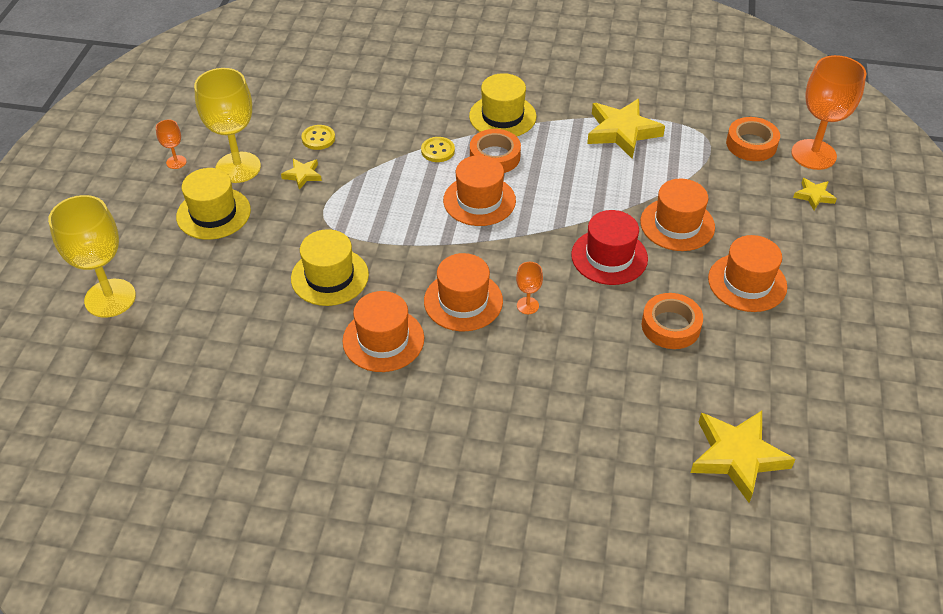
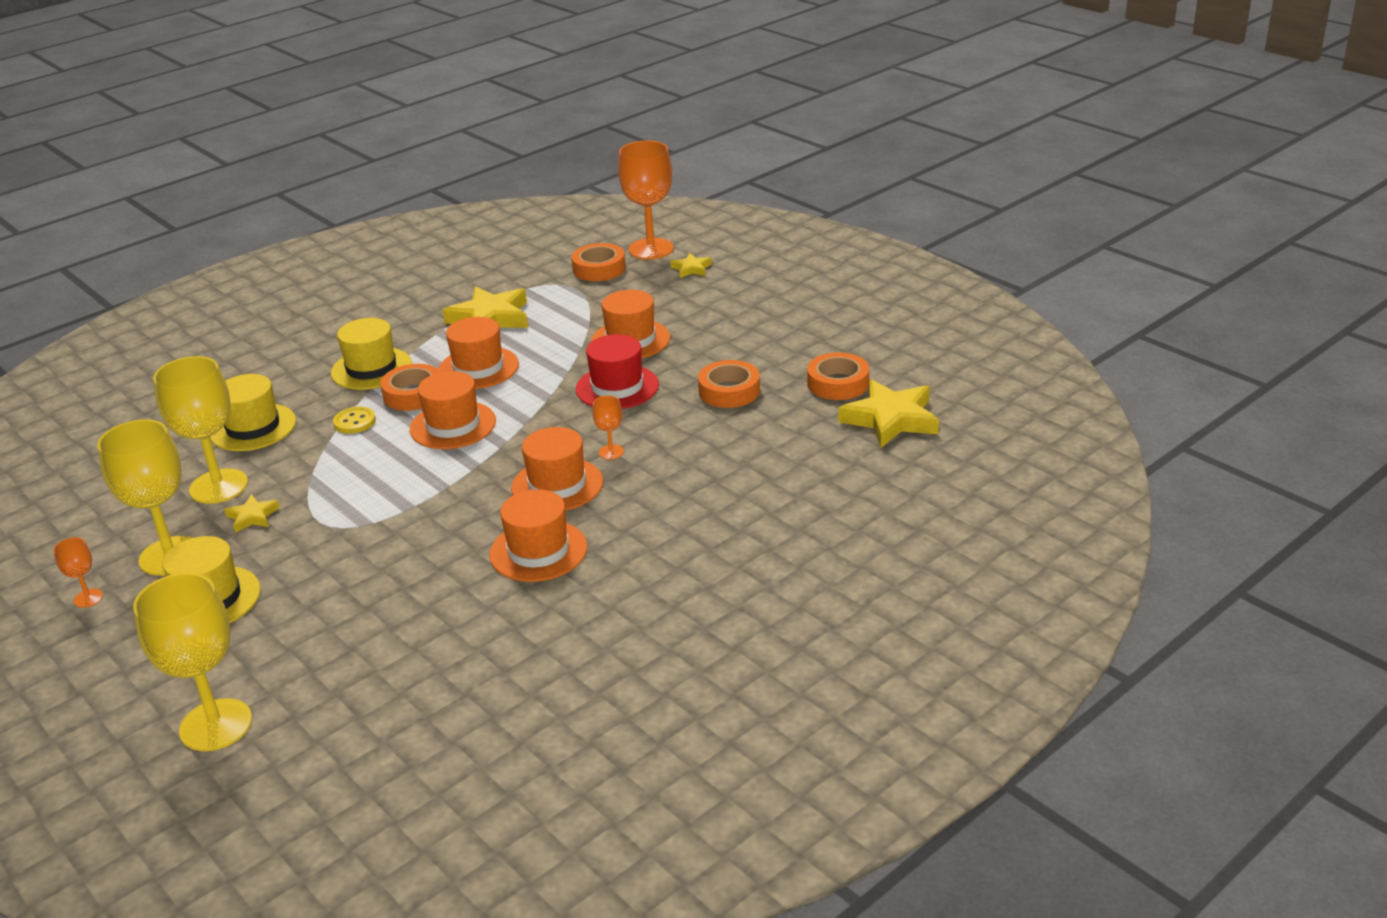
camera: 50 degrees left, 15 degrees down
yellow hat [291,229,369,306] -> yellow hat moved to [210,374,296,451]
yellow button [301,125,335,150] -> yellow goblet [153,356,248,504]
orange hat [708,235,787,312] -> orange hat moved to [438,317,519,389]
none -> orange tape [807,352,869,400]

